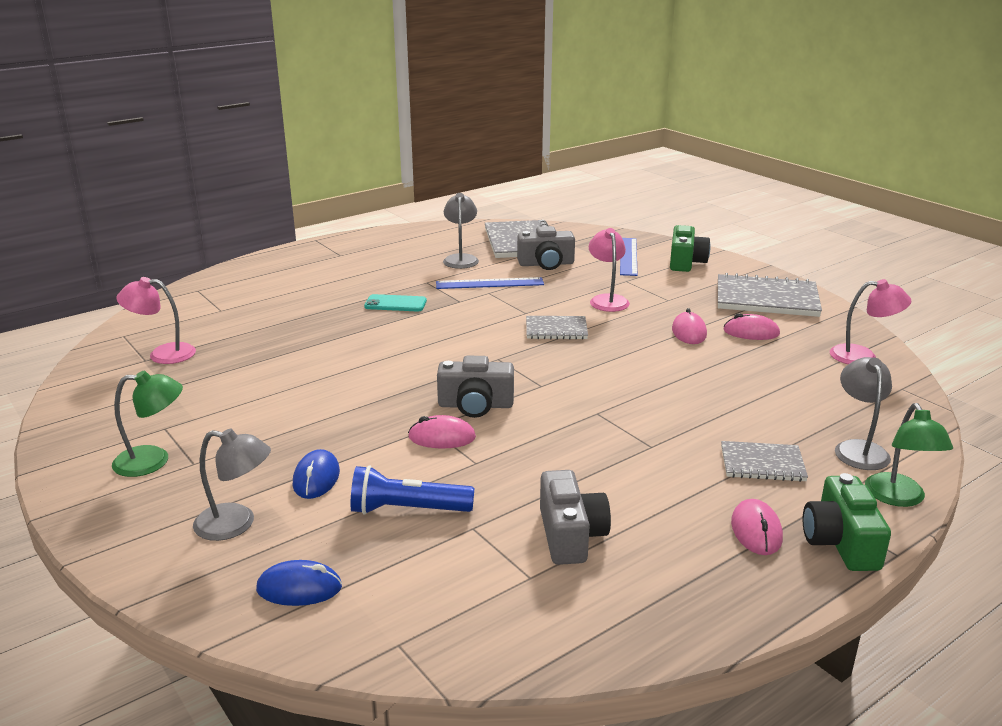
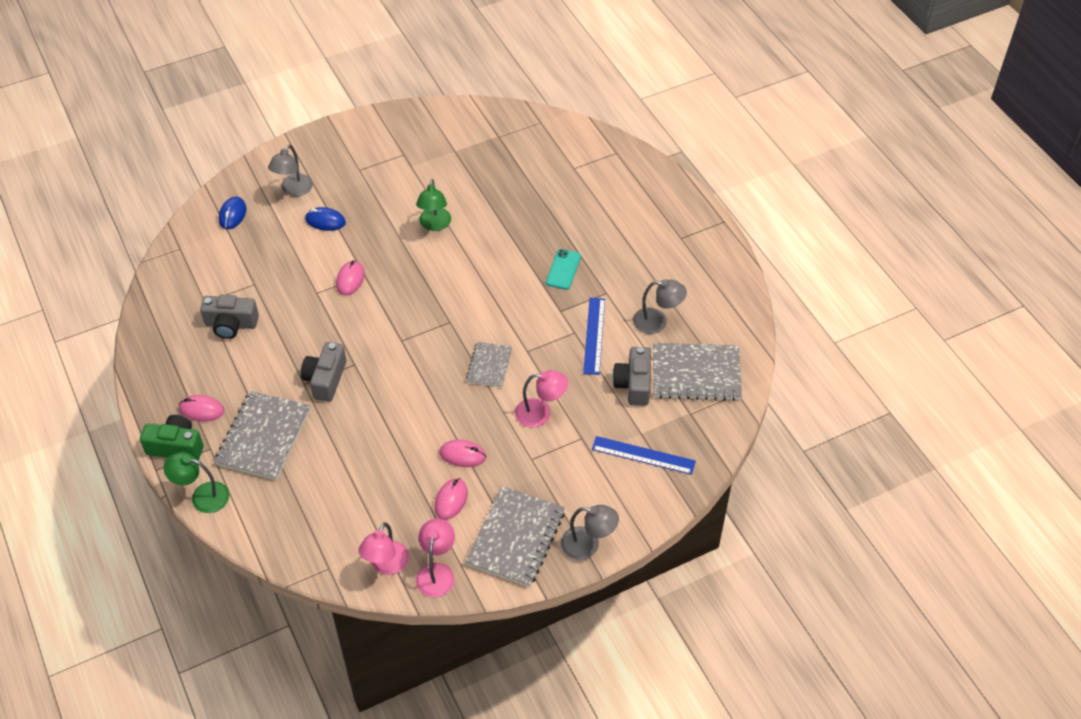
camera: 100 degrees right, 25 degrees up
green lamp [112,371,183,477] -> green lamp moved to [416,179,451,231]
pink lamp [117,277,196,364] -> pink lamp moved to [416,519,455,597]
blue flashlight [351,465,474,515] -> none
grey camera [437,356,514,418] -> grey camera moved to [301,342,346,402]
green camera [670,225,711,272] -> none
grey notebook [721,441,808,482] -> grey notebook [214,391,310,480], size x1.74
grey lamp [835,357,892,470] -> grey lamp moved to [561,505,619,560]

